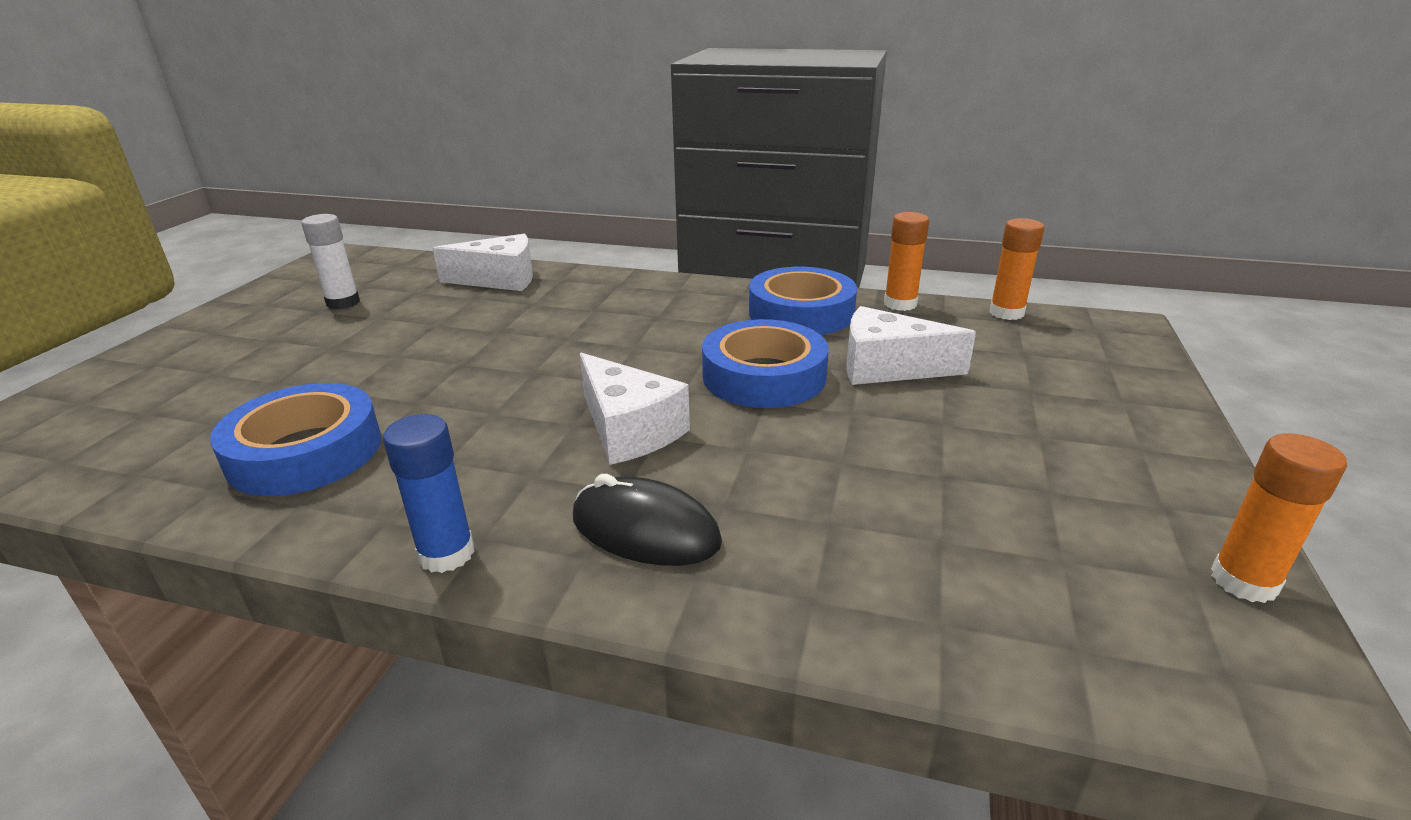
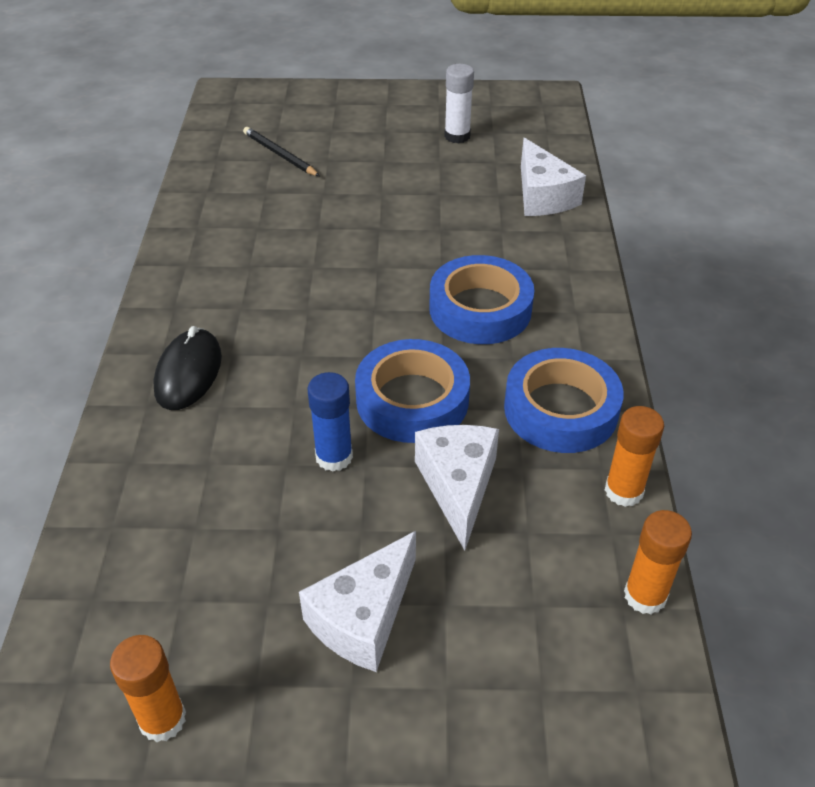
camera: 75 degrees right, 15 degrees up
blue tape [210,383,381,496] -> blue tape moved to [429,255,534,344]
blue glue stick [383,414,475,573] -> blue glue stick moved to [308,372,353,472]
white cheese [580,353,690,465] -> white cheese moved to [299,531,416,672]
none -> black pencil [243,127,320,176]

